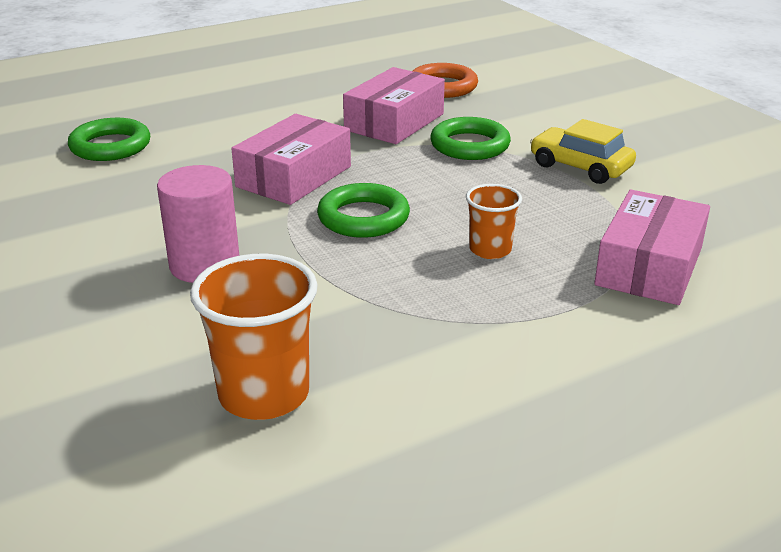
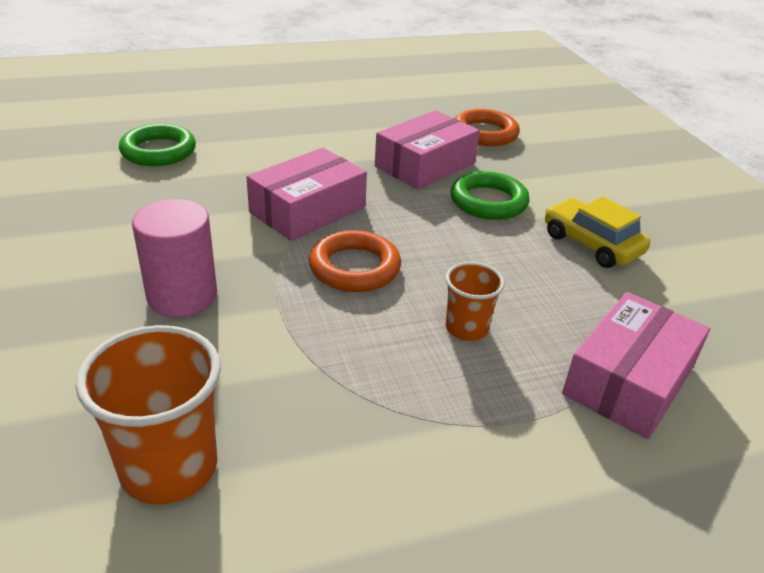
camera: 10 degrees right, 5 degrees up
green ring [317,183,410,238] -> orange ring [309,230,401,292]

